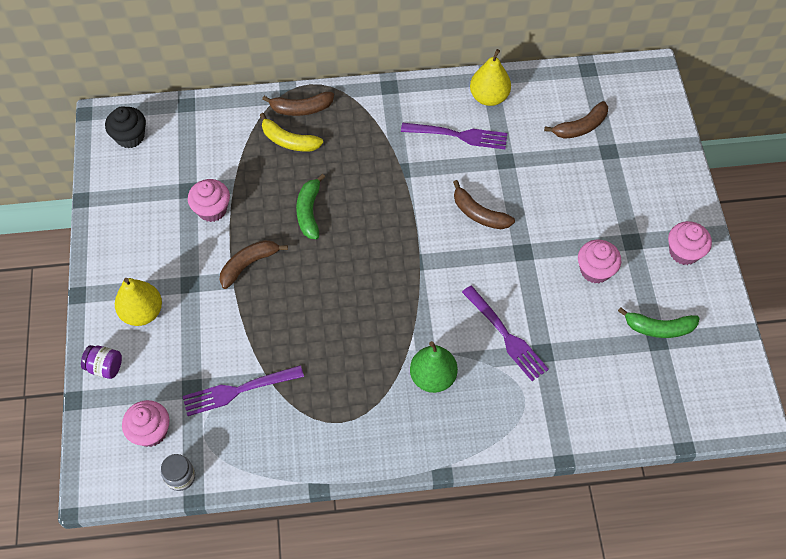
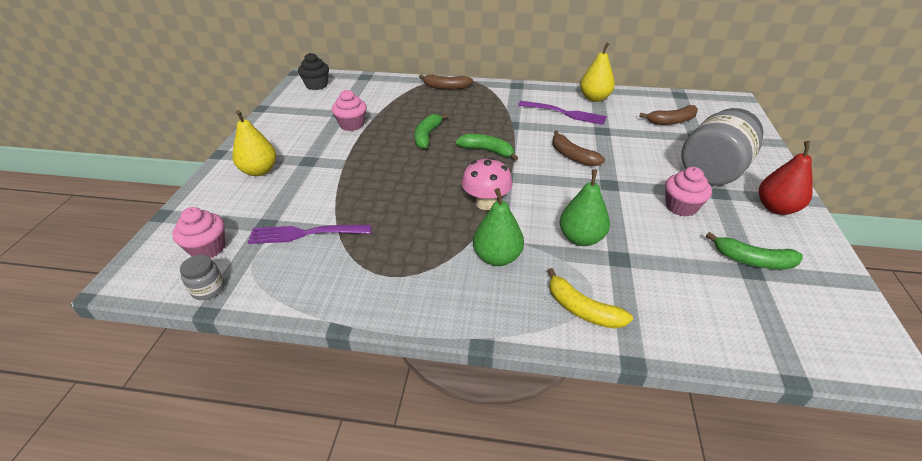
camera: 15 degrees right, 20 degrees down
purple jar [81,345,122,379] -> none
brown banana [220,240,288,289] -> none
yellow banana [260,113,323,152] -> yellow banana moved to [548,268,633,329]
purple fork [462,285,549,381] -> green pear [560,169,610,246]
pink cupcake [668,221,712,265] -> red pear [759,141,813,215]
none -> green banana [455,134,518,161]
none -> pink mushroom [462,157,513,210]
none -> grey jar [681,108,763,185]

